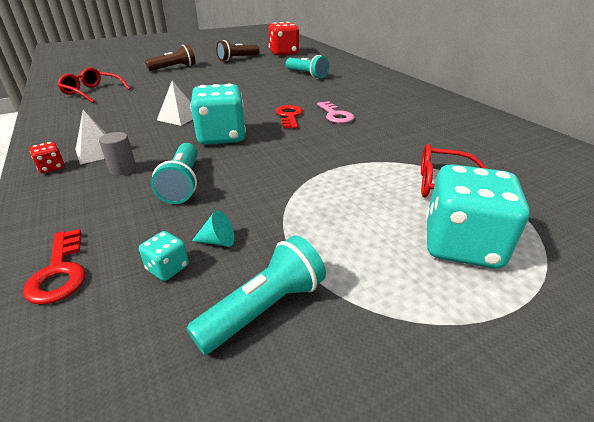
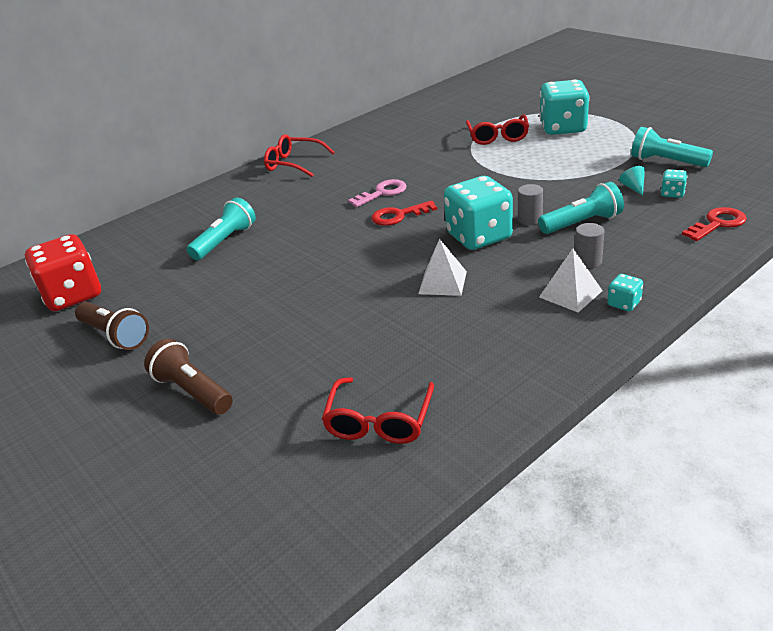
camera: 100 degrees left, 0 degrees up
red dice [30,142,65,173] -> turquoise dice [607,274,643,311]
none -> red glasses [264,134,335,177]
none -> grey cylinder [518,184,543,225]

